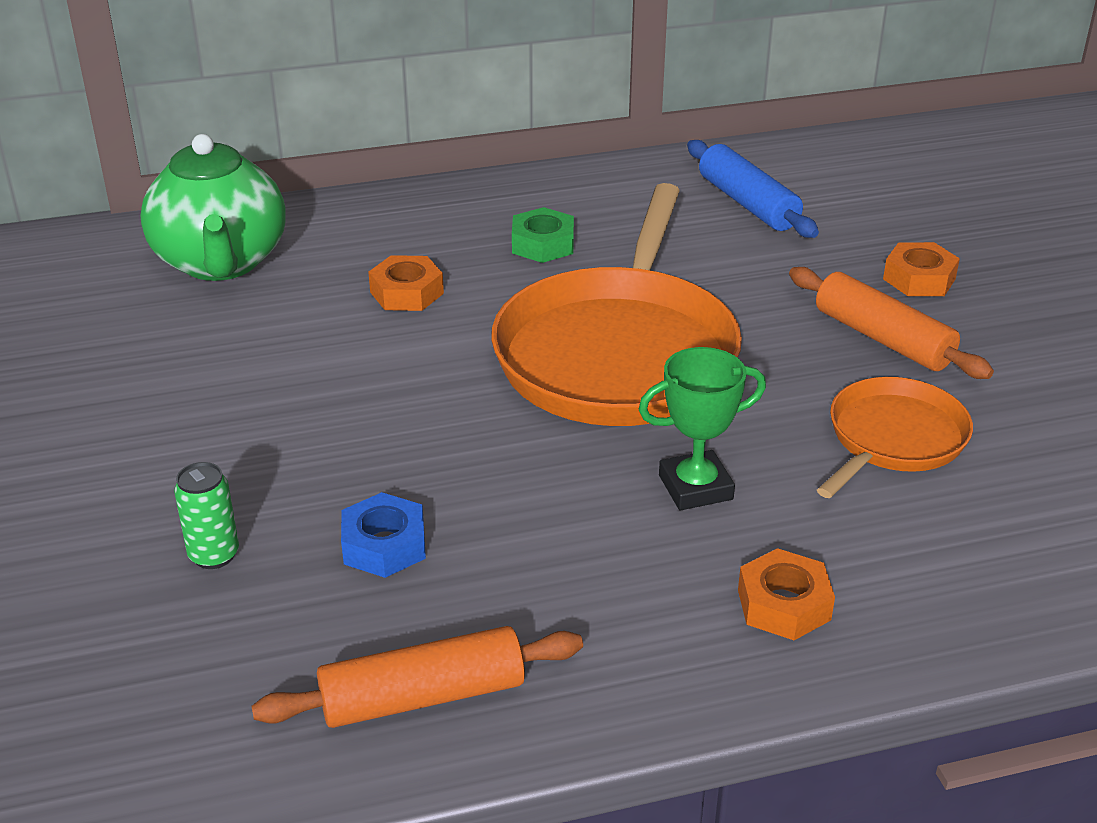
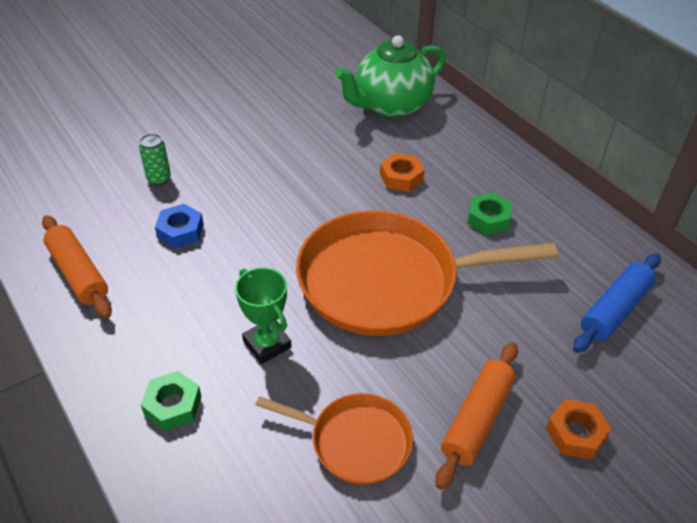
camera: 70 degrees right, 10 degrees up
orange nut [738,548,835,640] -> green nut [141,371,201,431]

